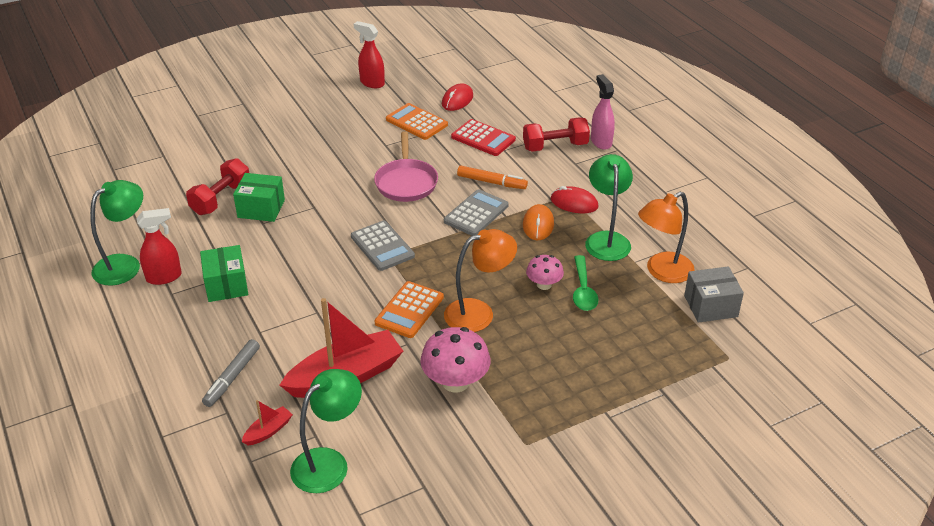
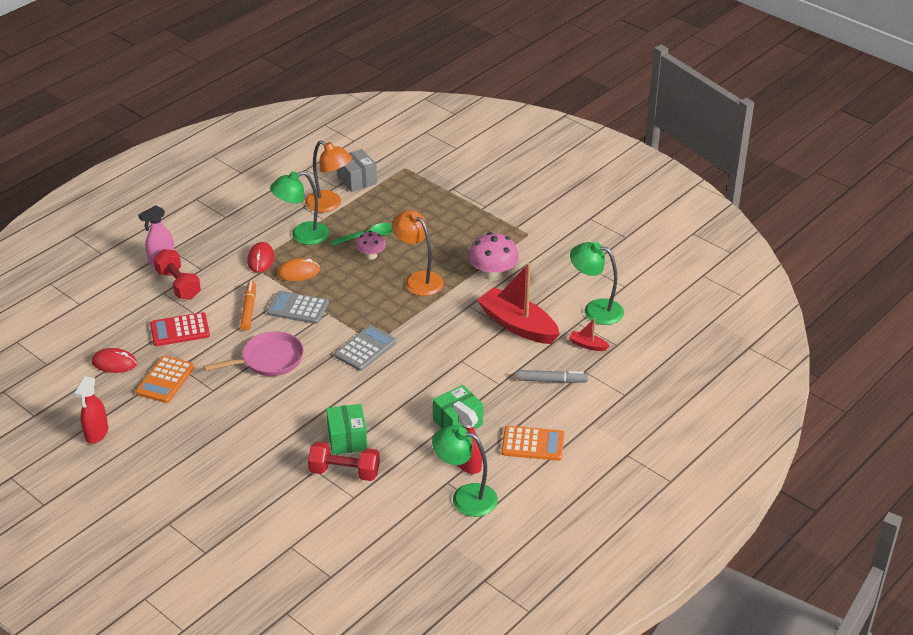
camera: 110 degrees left, 0 degrees up
orange calculator [374,281,444,338] -> orange calculator moved to [501,426,565,461]
red calculator [451,119,516,156] -> red calculator turned 120 degrees counterclockwise [150,312,210,346]

